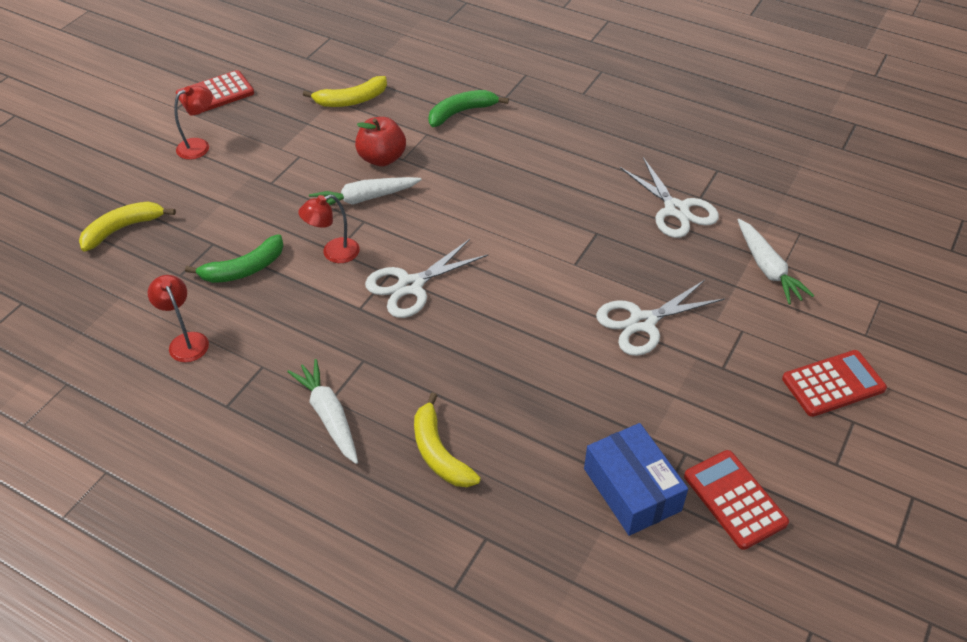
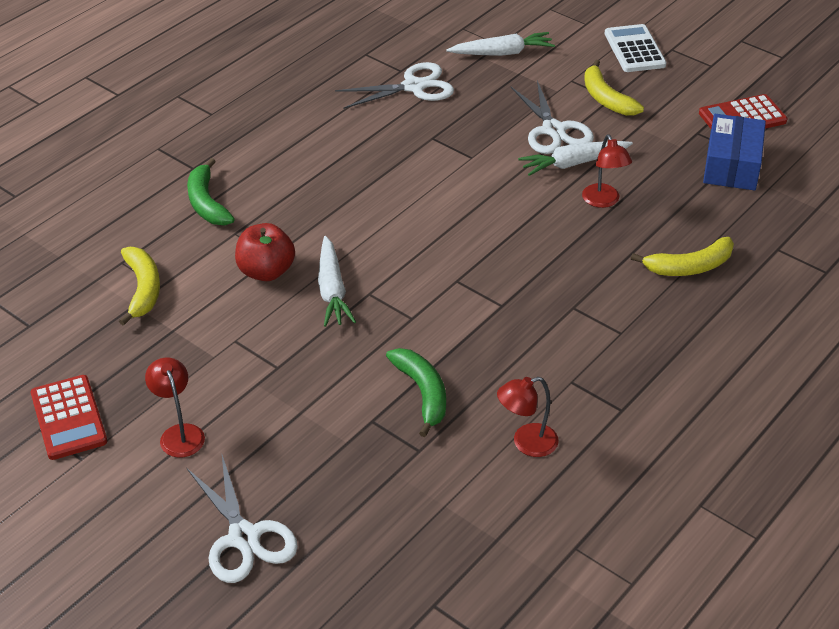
camera: 80 degrees left, 5 degrees down
yellow banana [79,202,176,251] -> yellow banana moved to [584,60,644,116]
white carrot [287,359,358,464] -> white carrot moved to [518,141,633,176]
red lamp [298,194,360,263] -> red lamp moved to [582,135,632,208]
white scissors [365,239,488,318] -> white scissors moved to [186,455,298,583]
blue box [584,423,688,536] -> blue box turned 60 degrees counterclockwise [703,114,766,190]
red calculator [782,350,887,417] -> white calculator [605,24,667,72]

